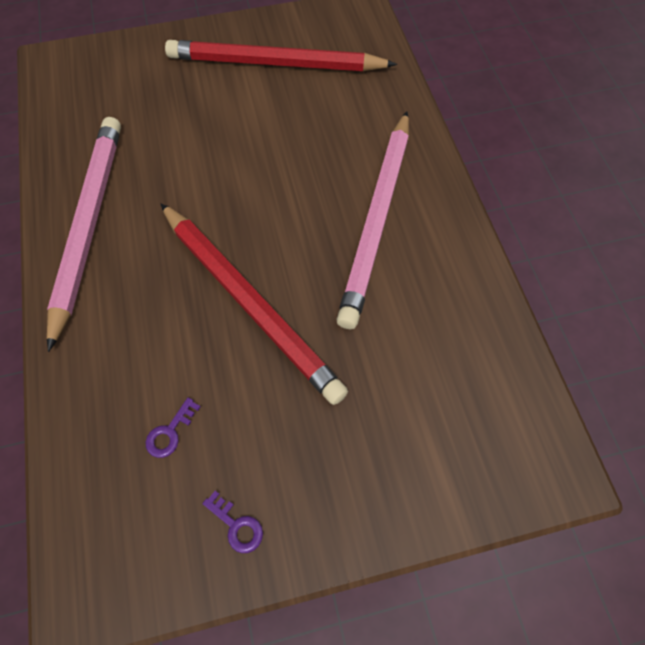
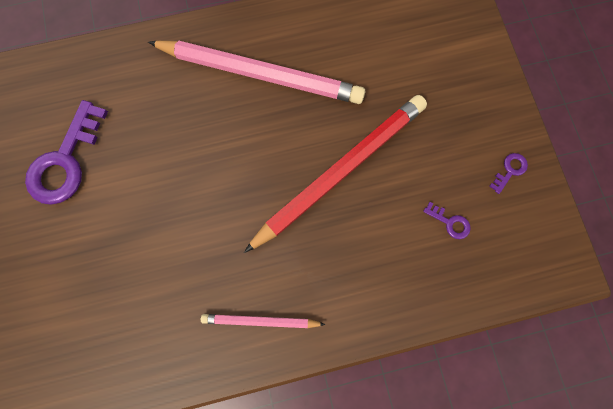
camera: 90 degrees left, 15 degrees up
pink pencil [47,117,121,352] -> pink pencil [201,314,326,328], size x0.49
red pencil [165,40,397,71] -> purple key [25,100,108,205]

